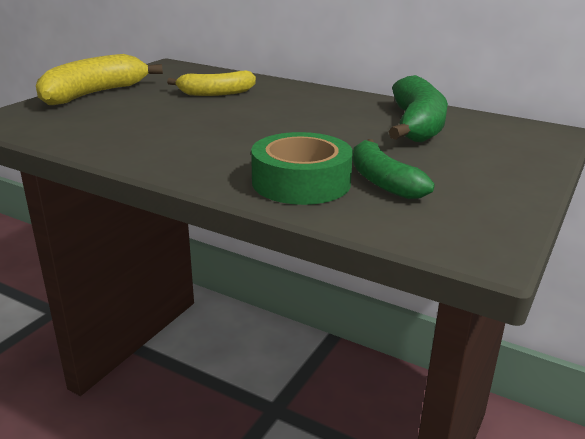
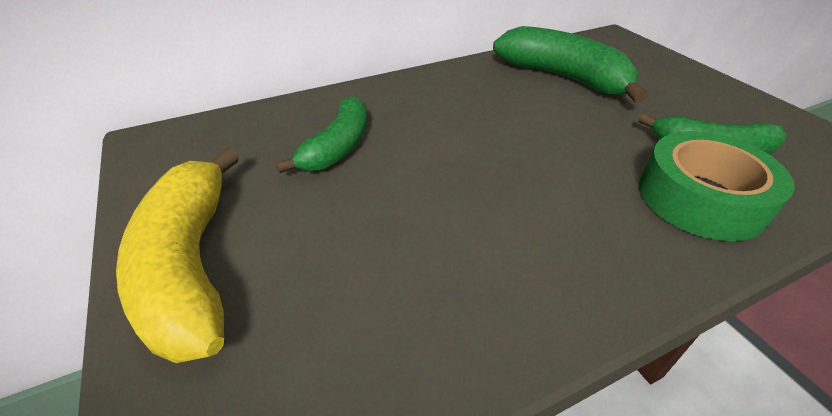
camera: 55 degrees left, 15 degrees up
yellow banana [167,70,256,96] -> green banana [276,96,368,173]

